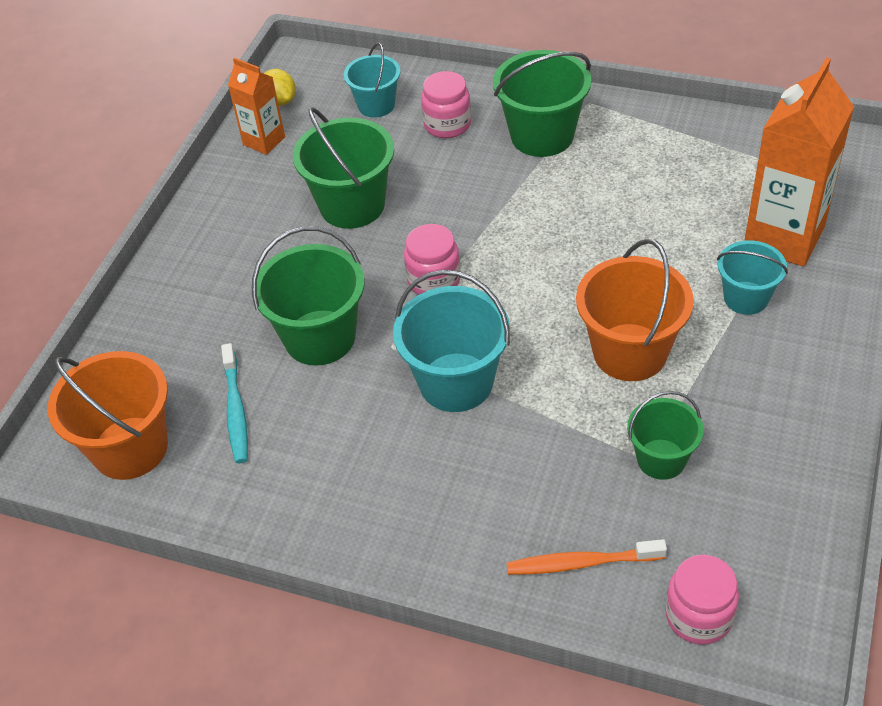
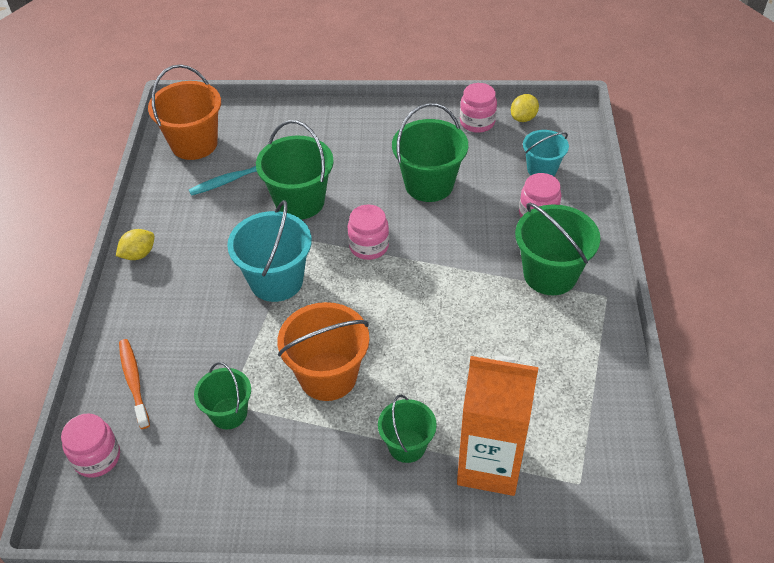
camera: 70 degrees right, 0 degrees up
orange carton [228,58,285,155] -> pink jar [460,83,497,133]
turquoise bucket [717,240,788,315] -> green bucket [378,394,437,463]
none -> yellow lemon [116,229,155,260]

